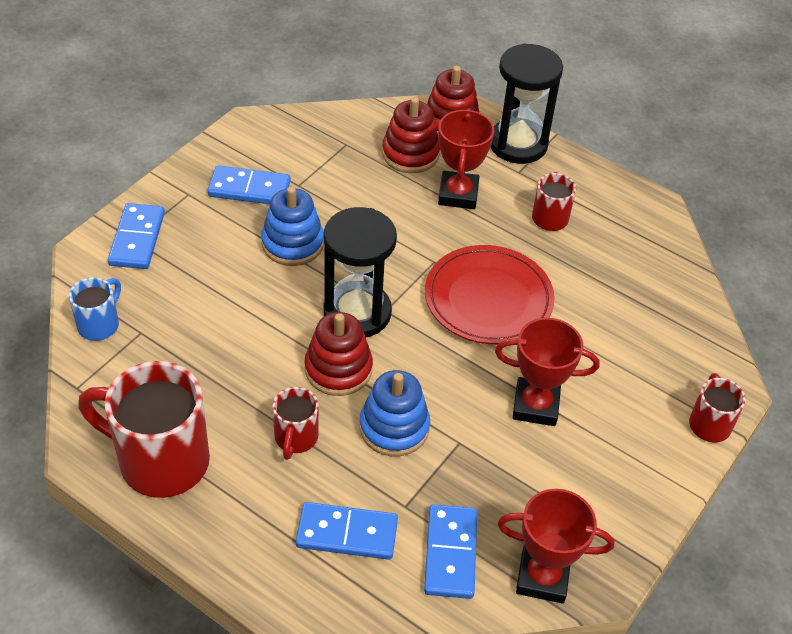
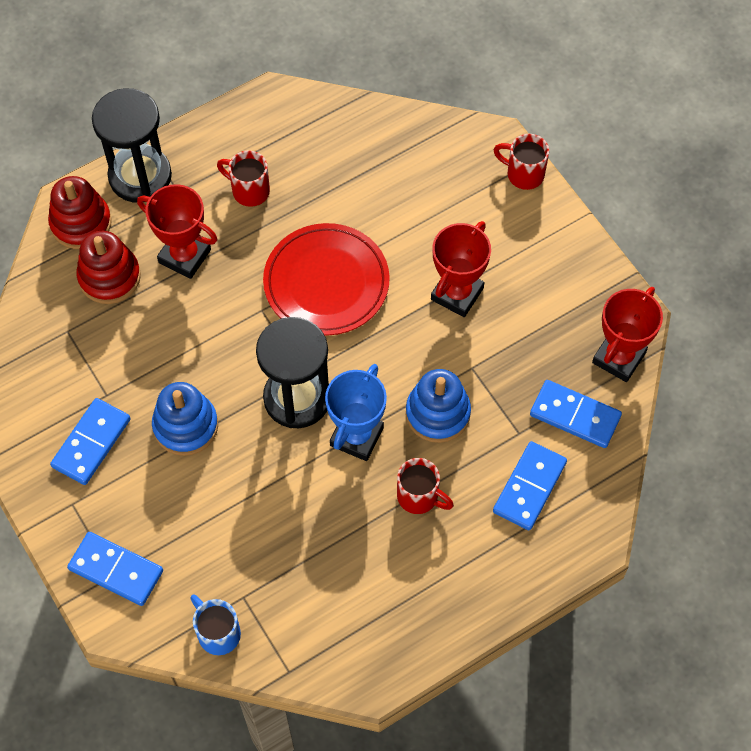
camera: 65 degrees left, 15 degrees up
red mug [78,361,210,498] -> none
red stacking toy [305,312,373,396] -> blue trophy [325,364,387,461]

